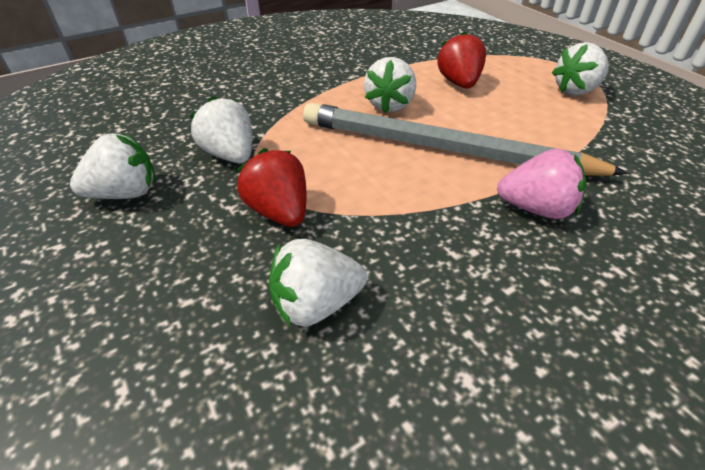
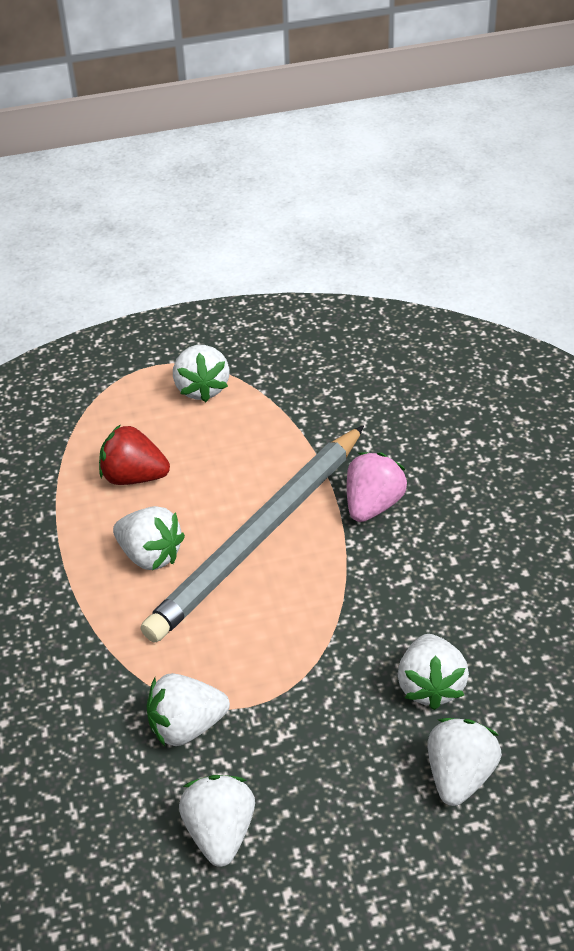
camera: 70 degrees left, 0 degrees up
red strawberry [237,148,307,227] -> none
none -> white strawberry [428,718,502,806]

